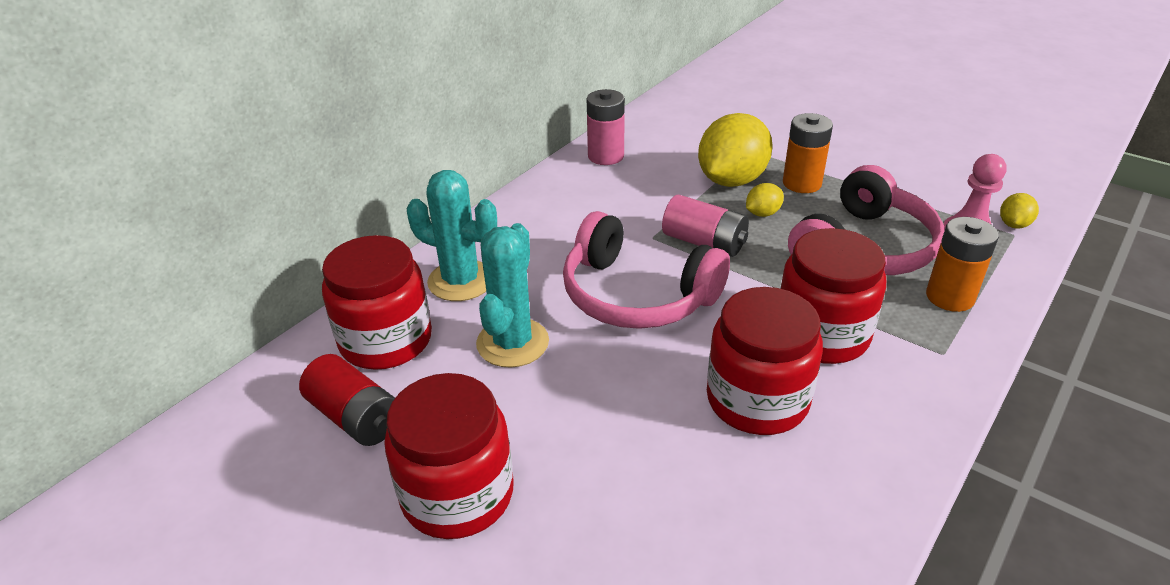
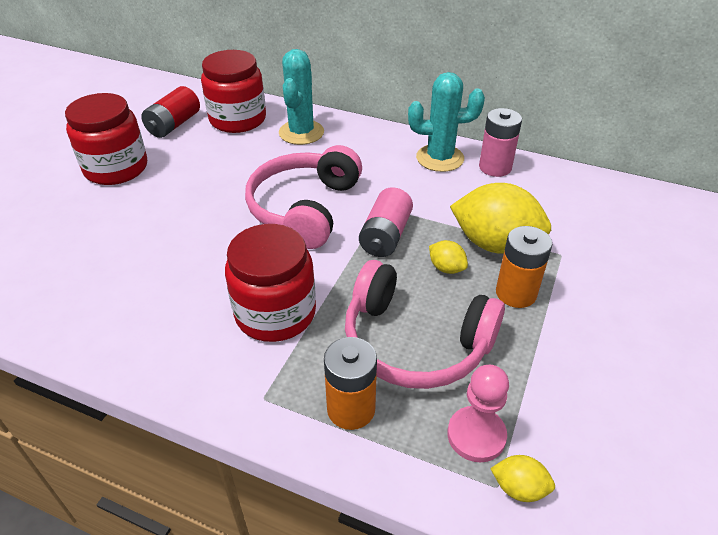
camera: 75 degrees right, 5 degrees up
turquoise cactus [476,223,549,368] -> turquoise cactus moved to [408,72,485,172]
red jar [707,287,823,435] -> none

